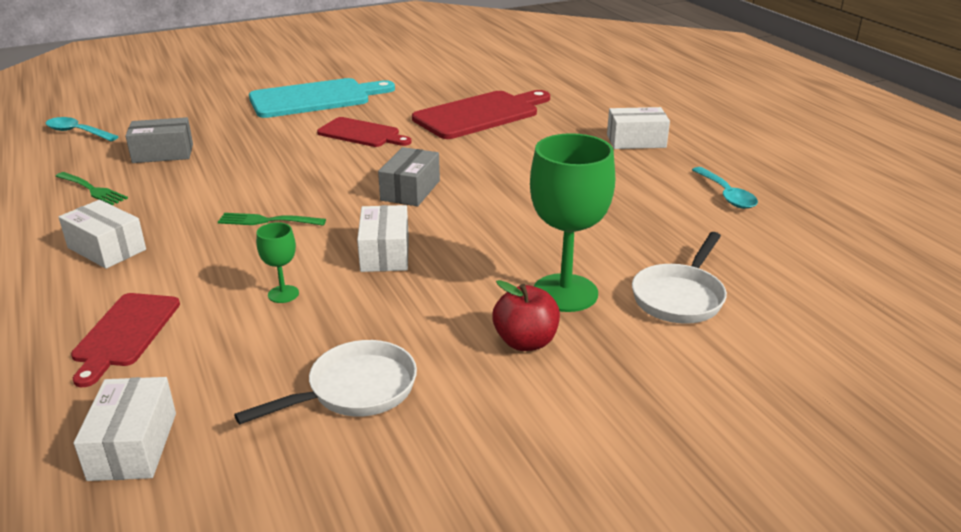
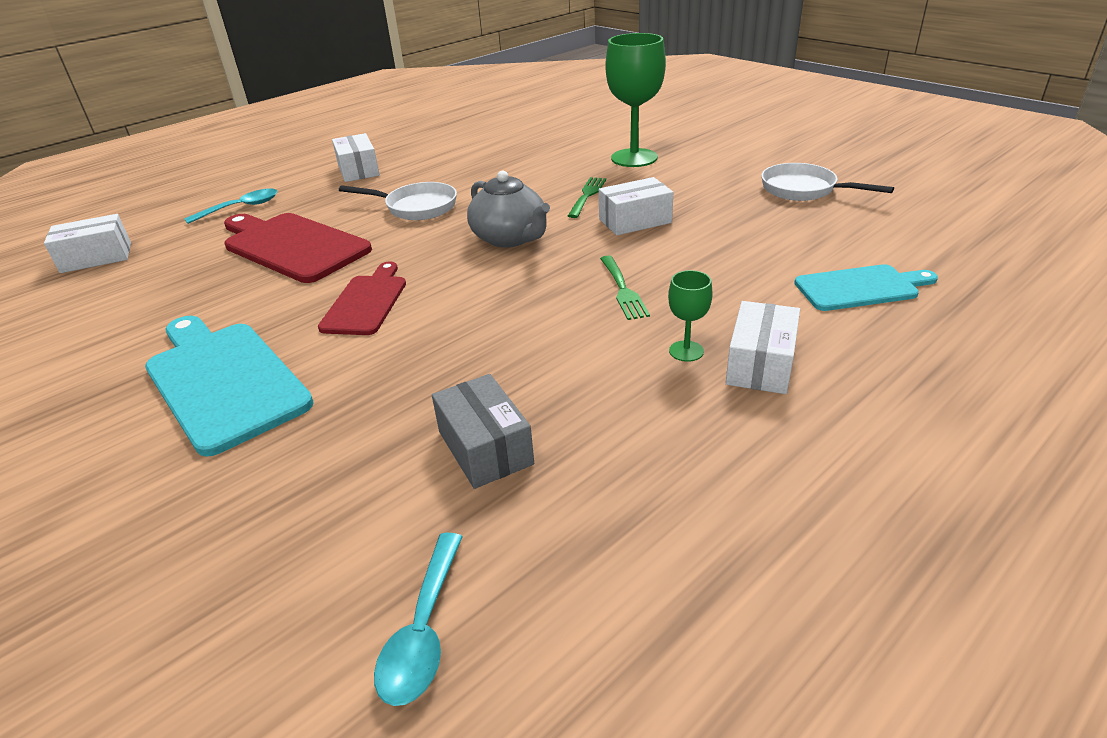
camera: 105 degrees left, 5 degrees up
green fork [55,172,128,205] -> green fork moved to [568,177,606,218]
red cutting board [71,293,180,387] -> turquoise cutting board [794,264,938,311]
white box [74,377,176,481] -> white box moved to [44,214,131,273]
green goblet [256,222,299,303] -> green goblet moved to [668,270,713,362]
grey box [378,147,440,206] -> grey teapot [467,170,550,248]
red apple [492,280,560,351] -> none
white pan [632,232,727,324] -> white pan moved to [339,182,457,220]
turquoise spoon [692,167,758,209] -> turquoise spoon moved to [184,188,277,224]

